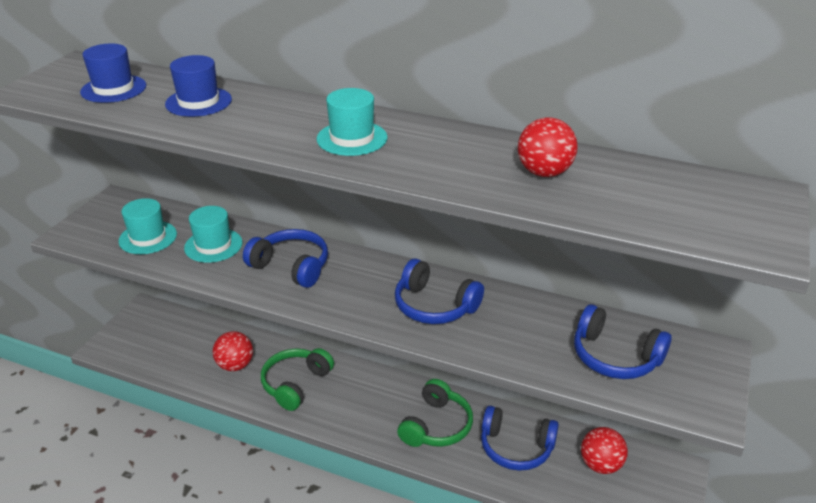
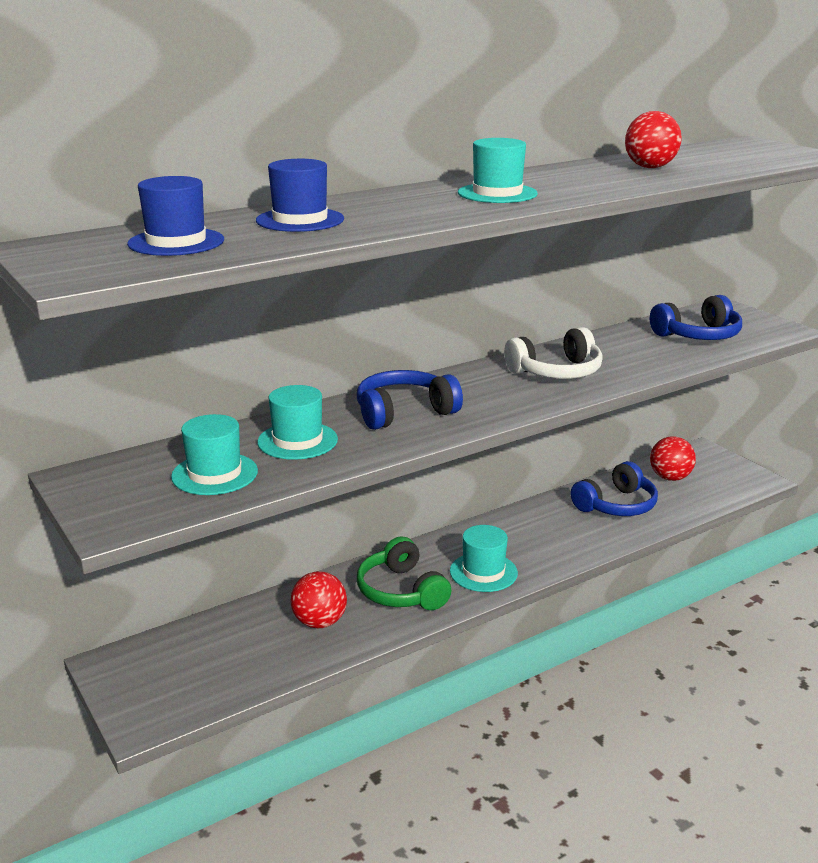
camera: 55 degrees left, 10 degrees down
blue headphones [395,259,484,324] -> white headphones [504,327,603,379]
green headphones [397,379,473,447] -> none
none -> turquoise hat [450,525,518,592]

